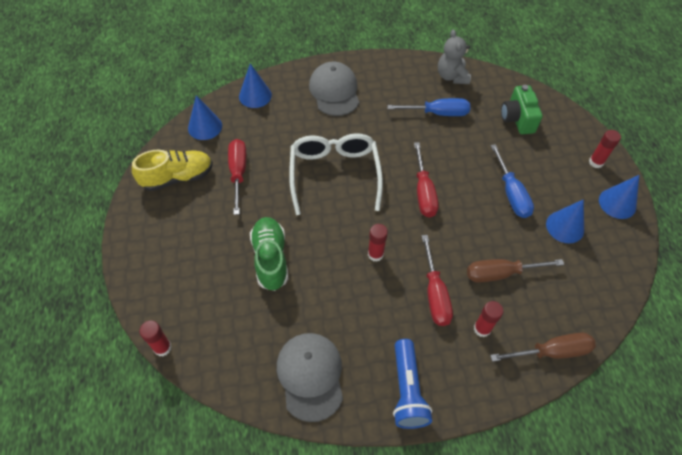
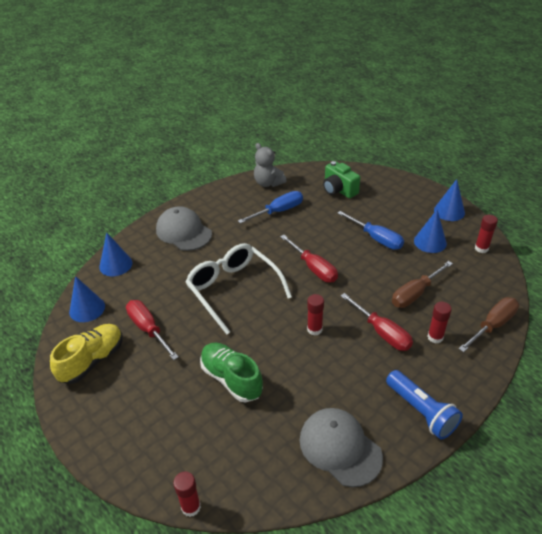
camera: 30 degrees left, 15 degrees down
red glue stick [589,130,621,168] -> red glue stick moved to [475,215,498,253]

